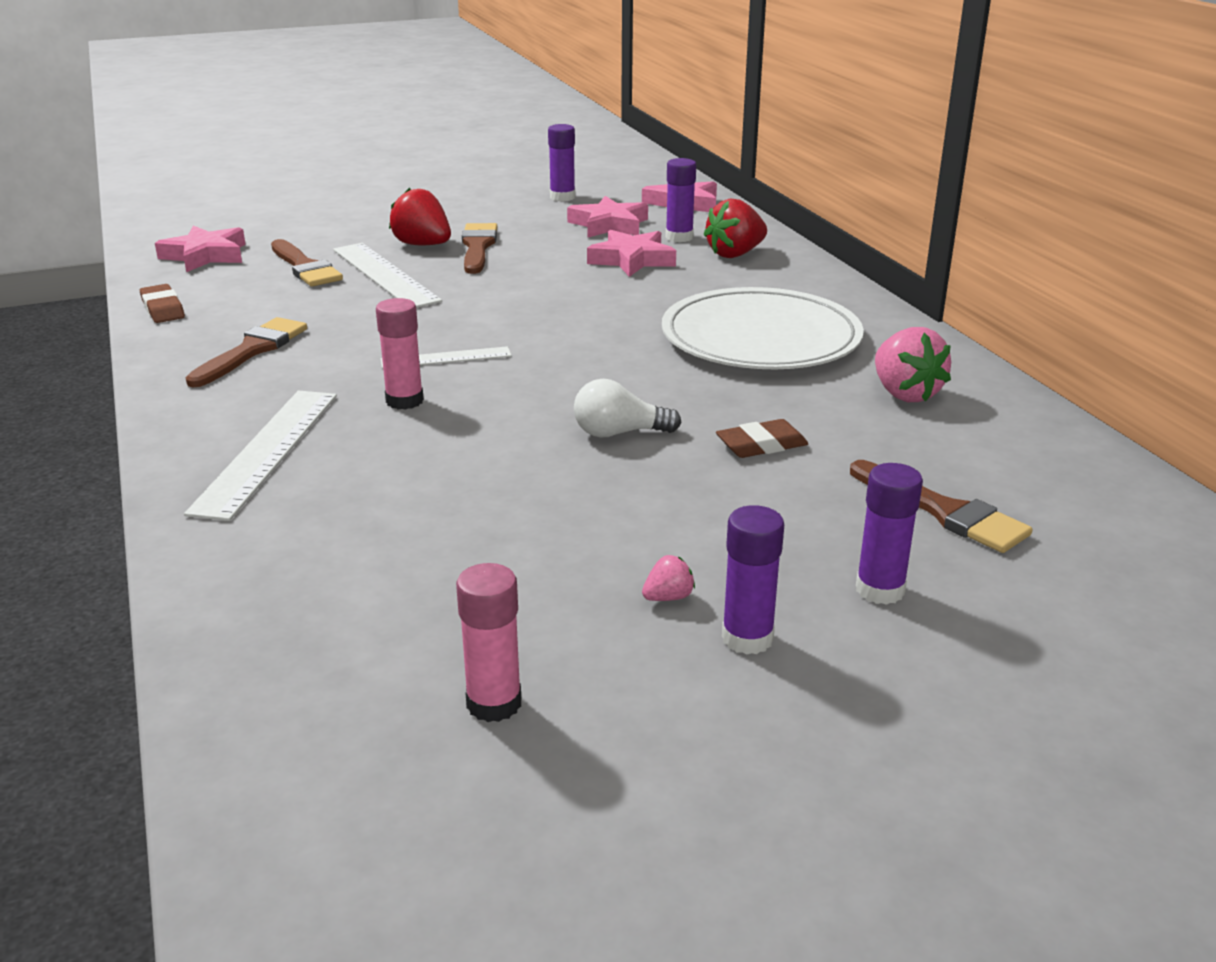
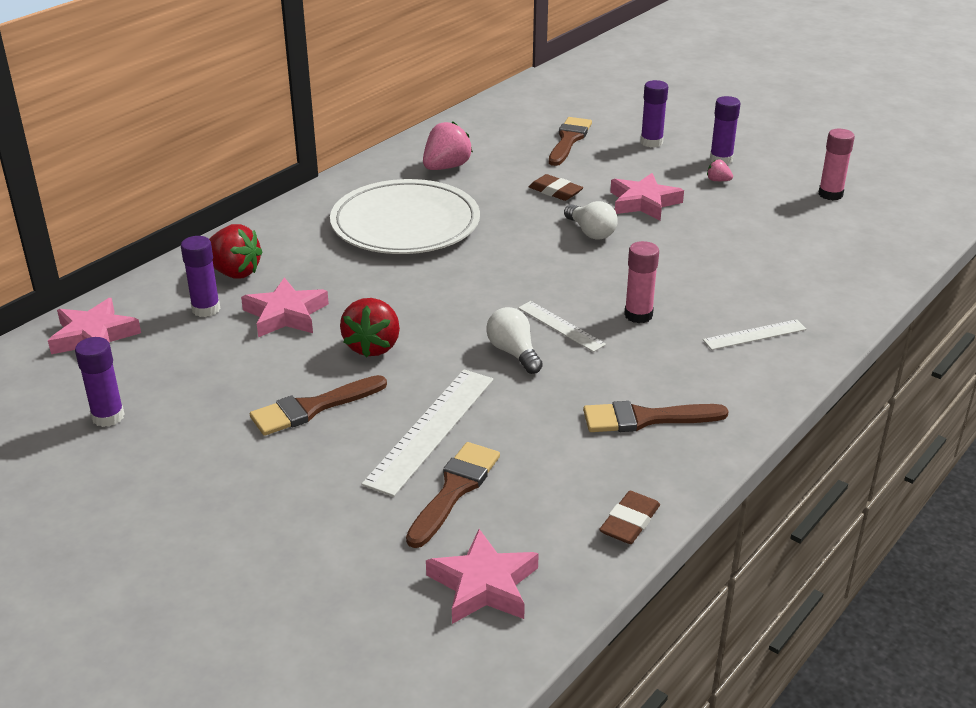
camera: 120 degrees left, 5 degrees up
white ruler [184,391,337,521] -> white ruler [703,319,806,350], size x0.58
red strawberry [389,188,451,245] -> red strawberry moved to [340,298,400,357]
pink star [567,196,648,238] -> pink star moved to [610,173,684,221]
none -> white light bulb [486,307,543,374]

